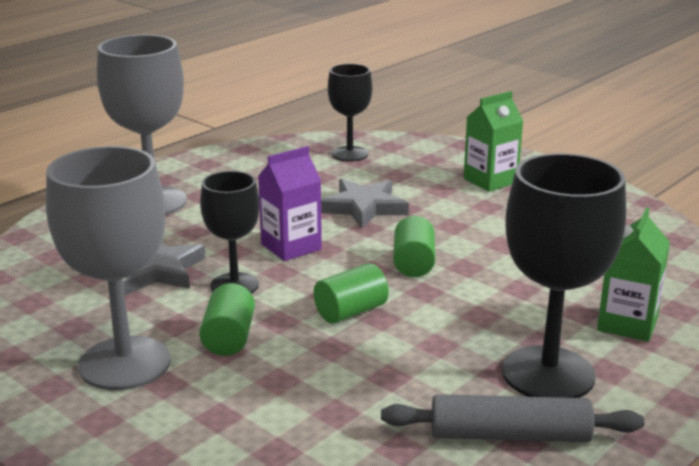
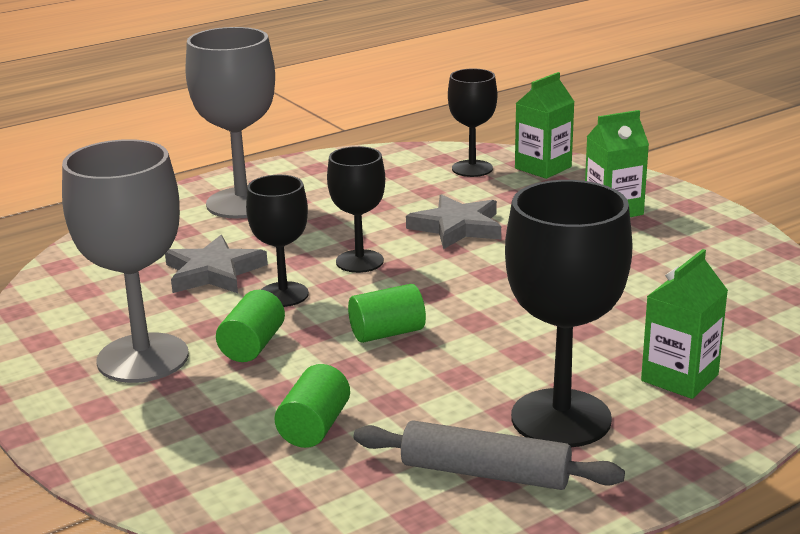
camera: 15 degrees right, 0 degrees up
purple carton [258,146,322,261] -> black goblet [327,146,385,273]
green cylinder [393,216,435,277] -> green cylinder moved to [274,364,350,448]
none -> green carton [515,72,575,179]

